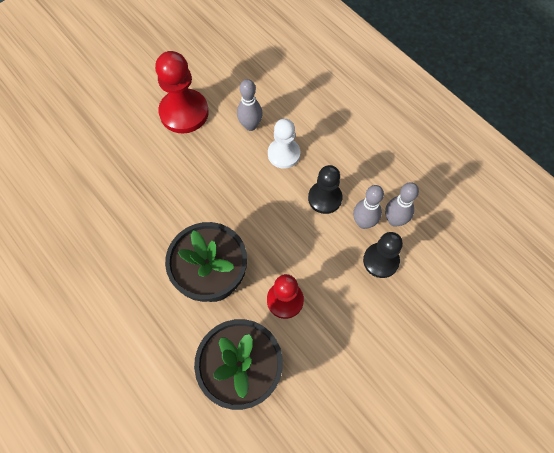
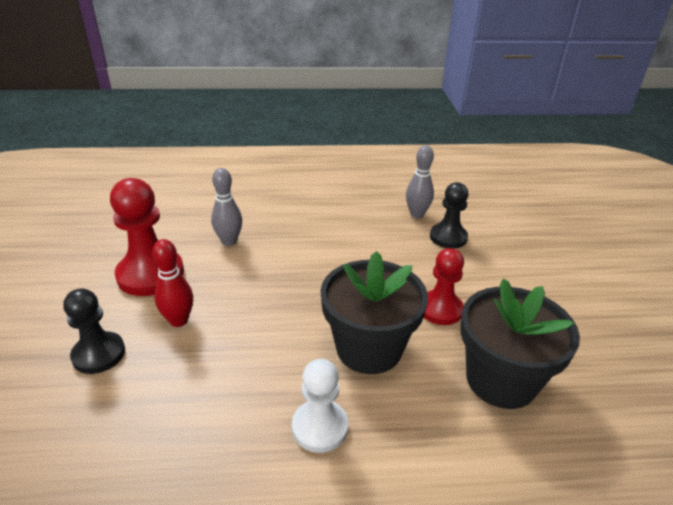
camera: 55 degrees left, 30 degrees down
white pawn [268,119,300,169] -> white pawn moved to [292,359,348,453]
black pawn [308,165,343,214] -> black pawn moved to [63,288,125,374]
grey bowling pin [353,185,384,229] -> none
none -> red bowling pin [152,239,193,327]

